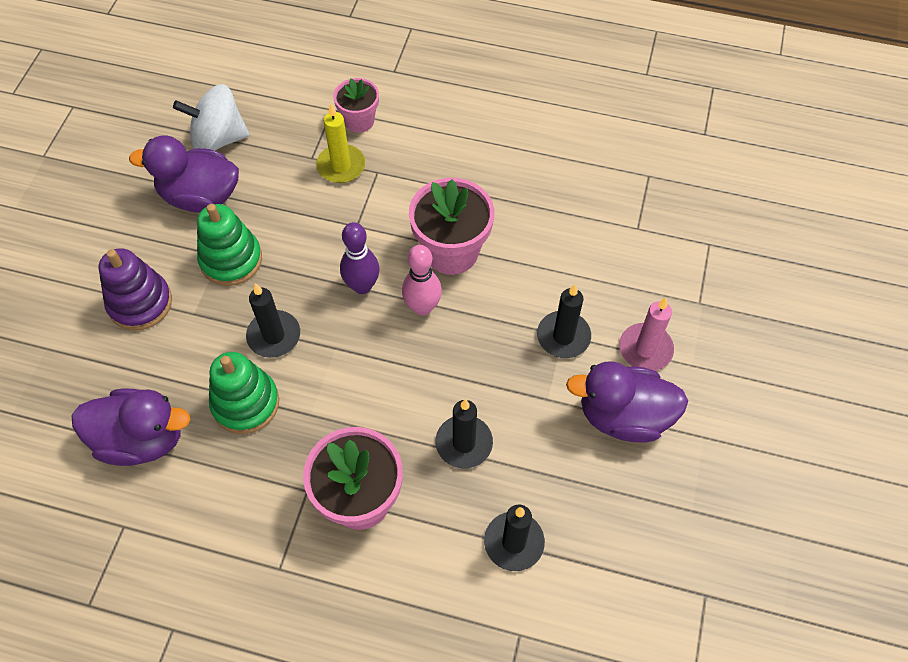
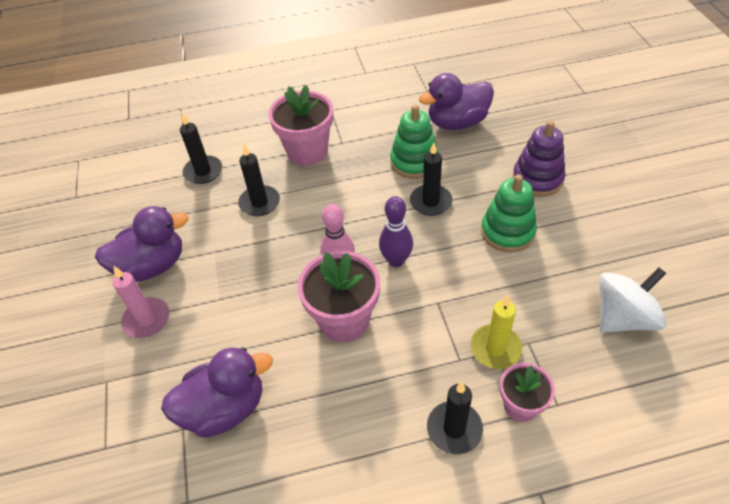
camera: 155 degrees right, 10 degrees down
purple duck [129,135,239,212] -> purple duck moved to [161,347,273,438]
black candle [537,284,591,358] -> black candle moved to [427,382,483,454]

